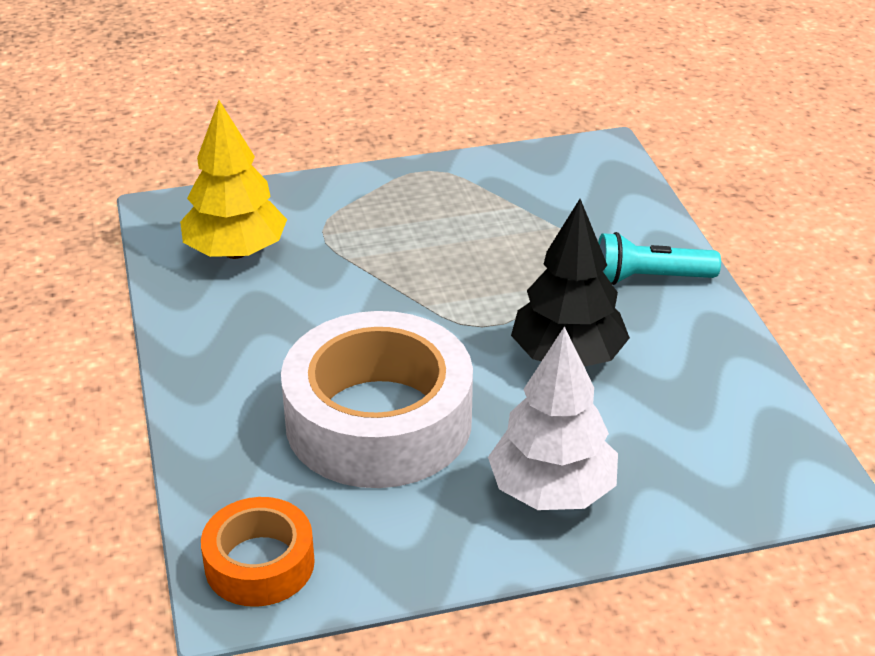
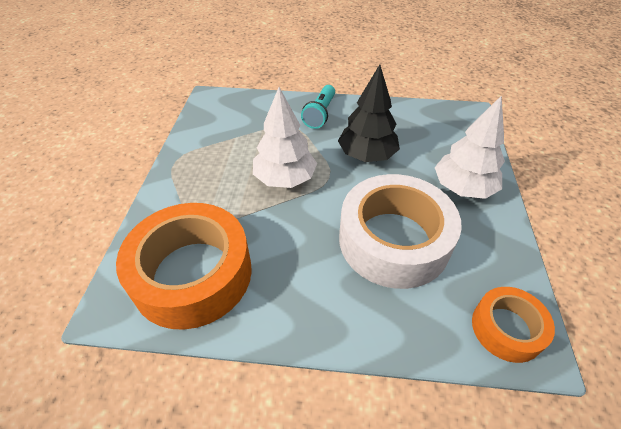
camera: 70 degrees left, 10 degrees up
yellow tree [180,100,287,259] -> orange tape [116,203,252,330]
none -> white tree [253,87,317,188]

